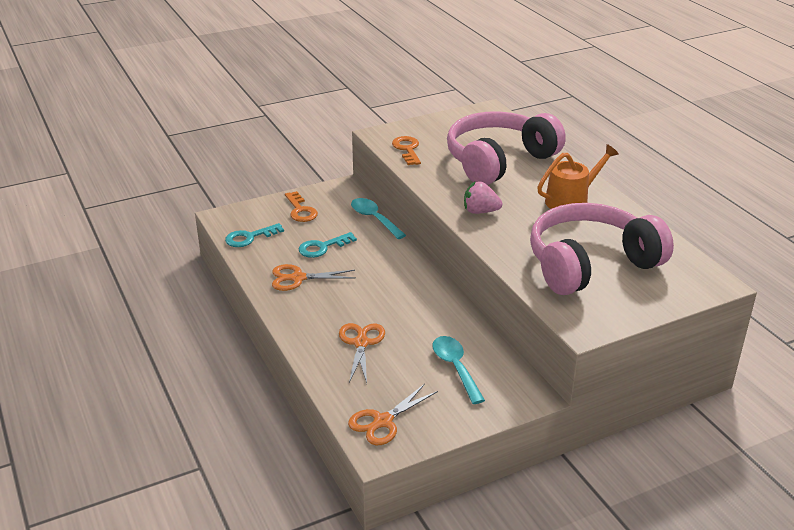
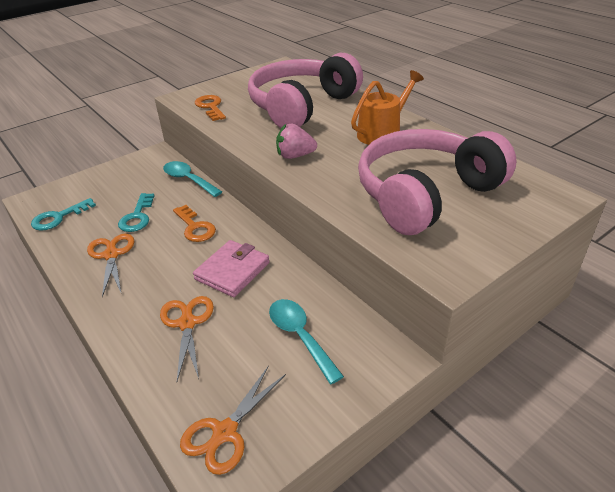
camera: 10 degrees left, 5 degrees up
orange scissors [272,264,355,291] -> orange scissors turned 90 degrees clockwise [87,234,134,297]
orange key [285,191,318,222] -> orange key moved to [173,205,216,242]
turquoise key [299,232,357,258] -> turquoise key turned 45 degrees counterclockwise [118,193,155,232]
none -> pink wallet [193,240,270,297]

